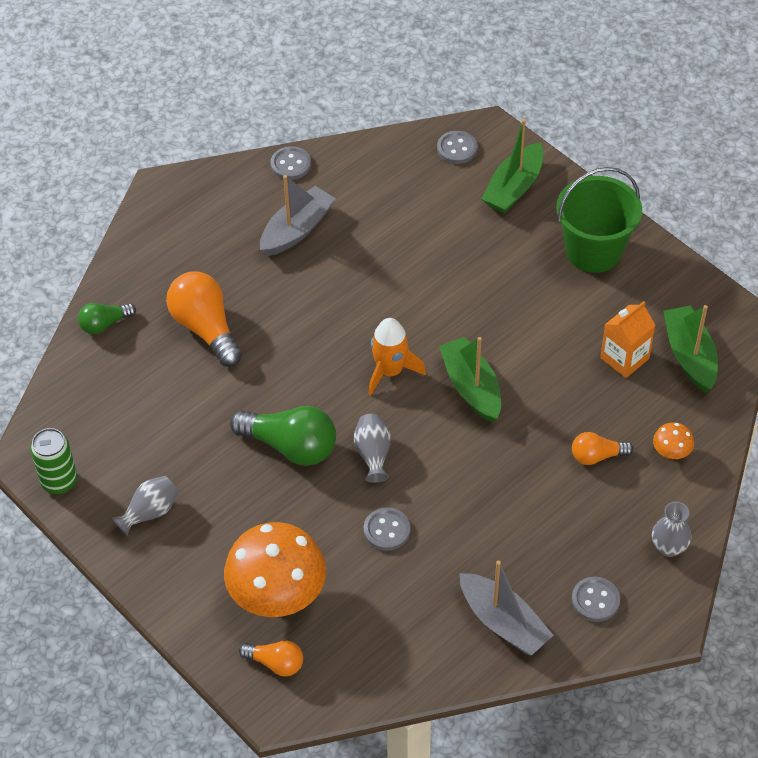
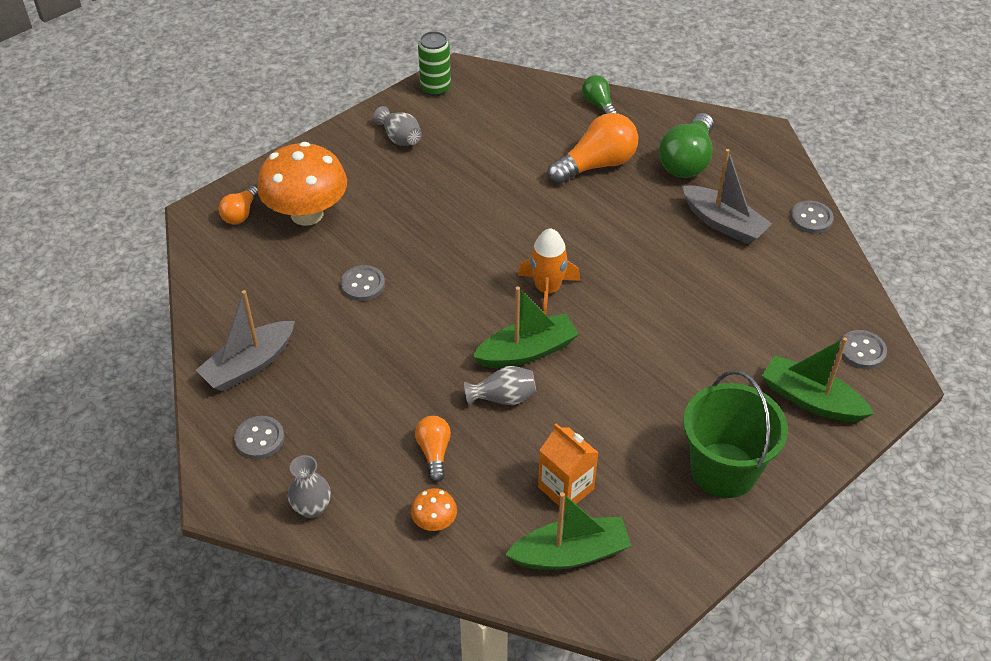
camera: 90 degrees right, 5 degrees down
green light bulb [230,406,336,466] -> green light bulb moved to [659,113,714,178]
grey vase [354,414,391,483] -> grey vase moved to [464,366,536,406]

